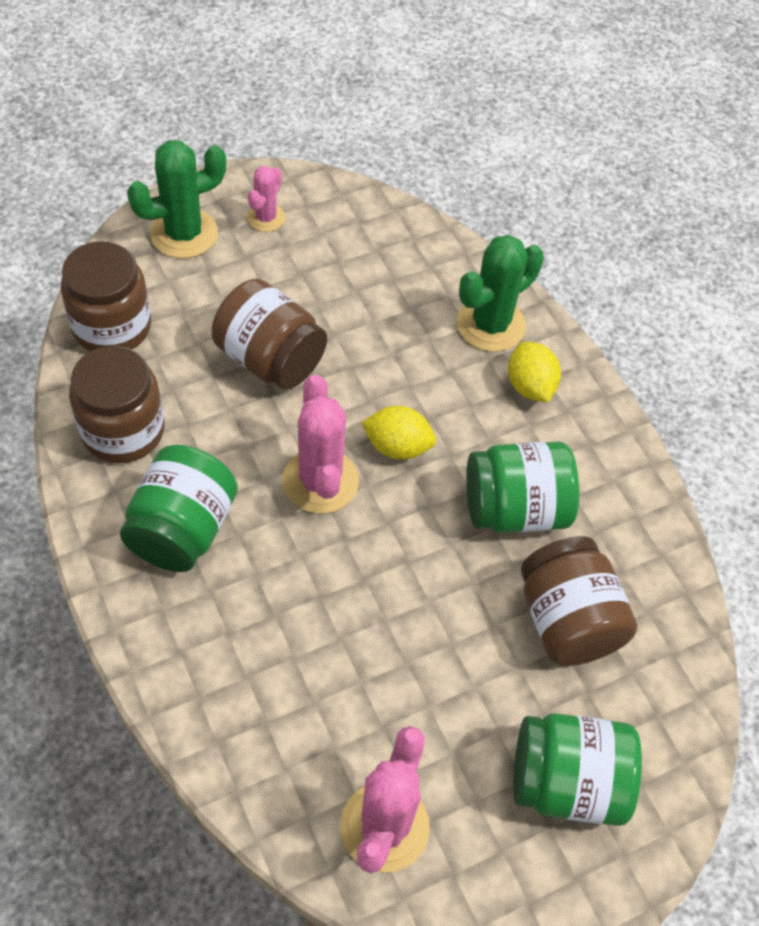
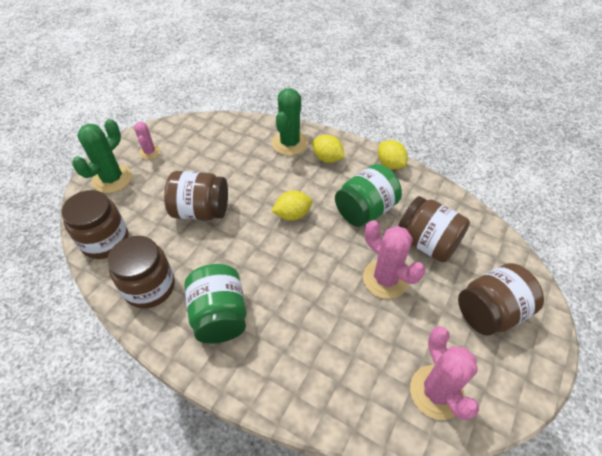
camera: 30 degrees left, 5 degrees down
pink cactus [282,375,359,513] -> pink cactus moved to [363,220,425,299]
green jar [513,713,642,826] -> brown jar [458,263,544,336]
none -> yellow lemon [378,140,408,169]

